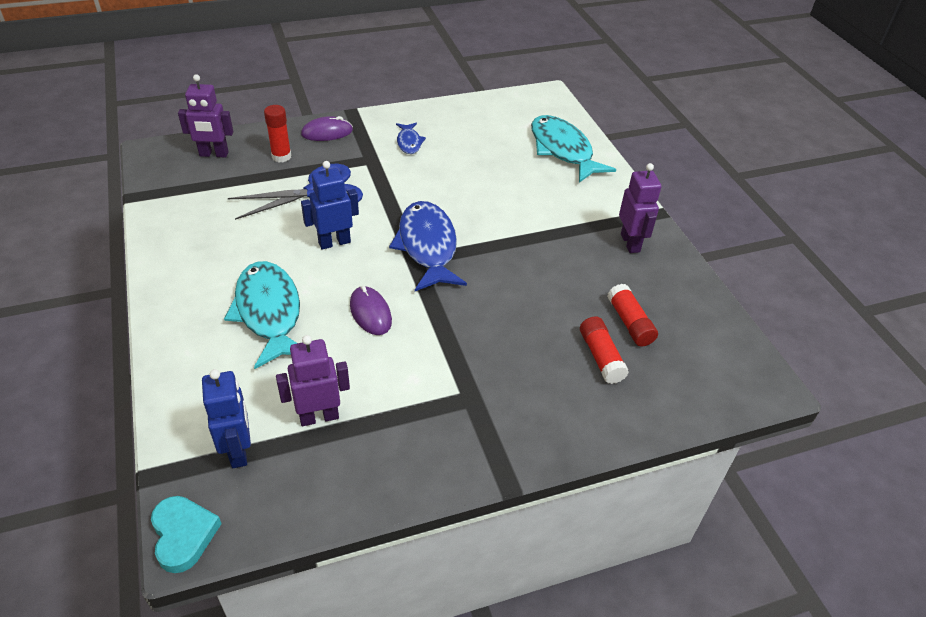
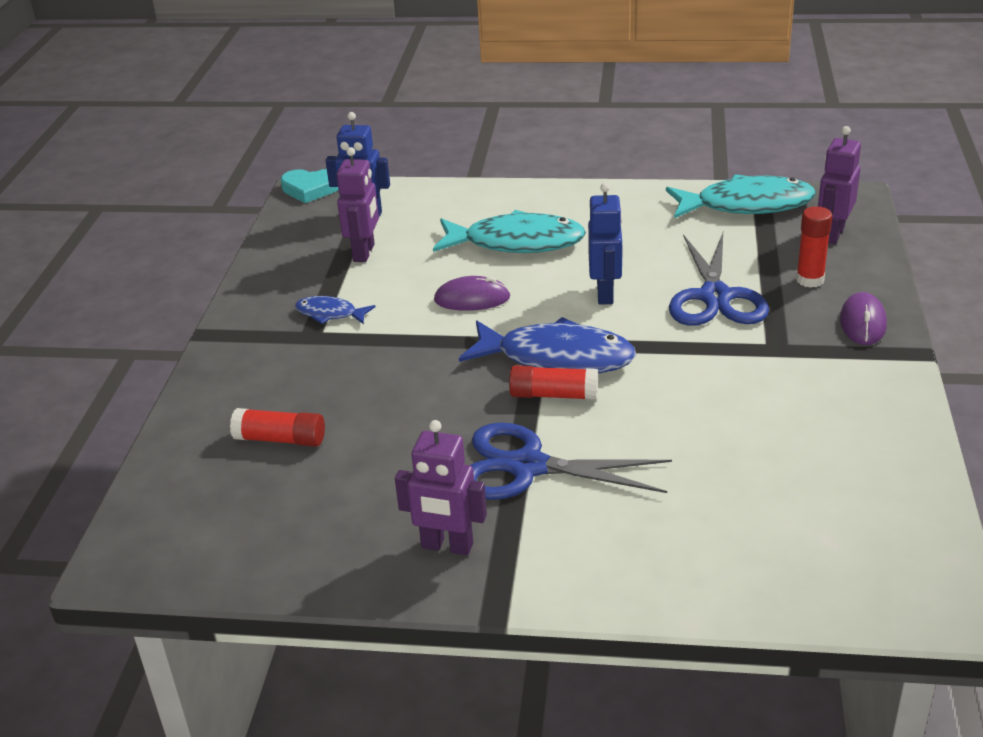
camera: 120 degrees right, 10 degrees down
blue fish [396,123,426,154] -> blue fish moved to [295,296,375,324]
turquoise fish [531,115,616,183] -> turquoise fish moved to [666,174,816,218]
red glue stick [607,284,658,347] -> red glue stick moved to [509,365,598,400]
none -> blue scissors [470,423,672,500]

